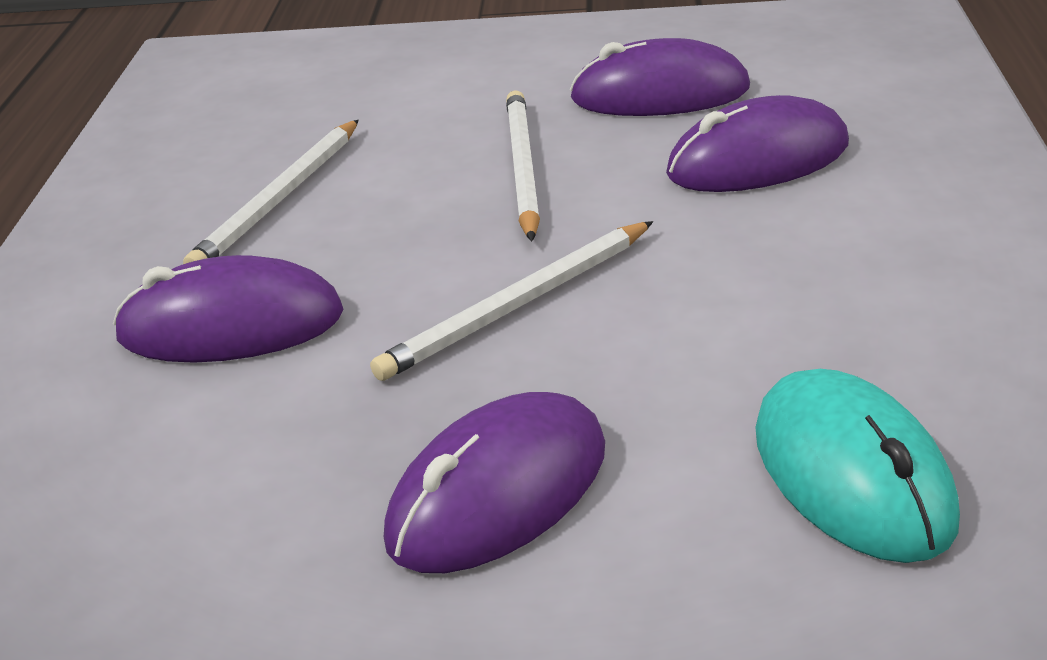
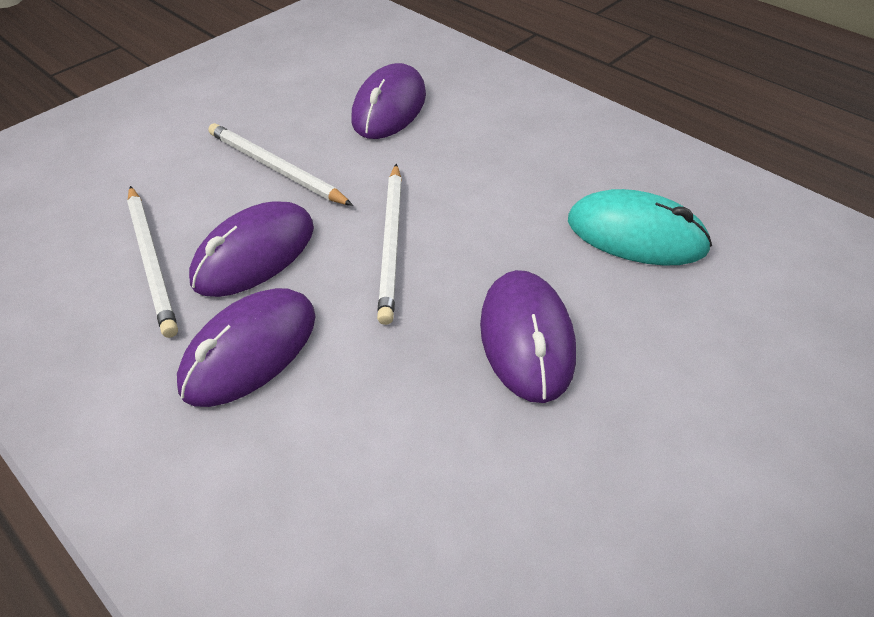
camera: 50 degrees left, 15 degrees up
purple mouse [570,38,750,116] -> purple mouse moved to [189,201,314,297]

